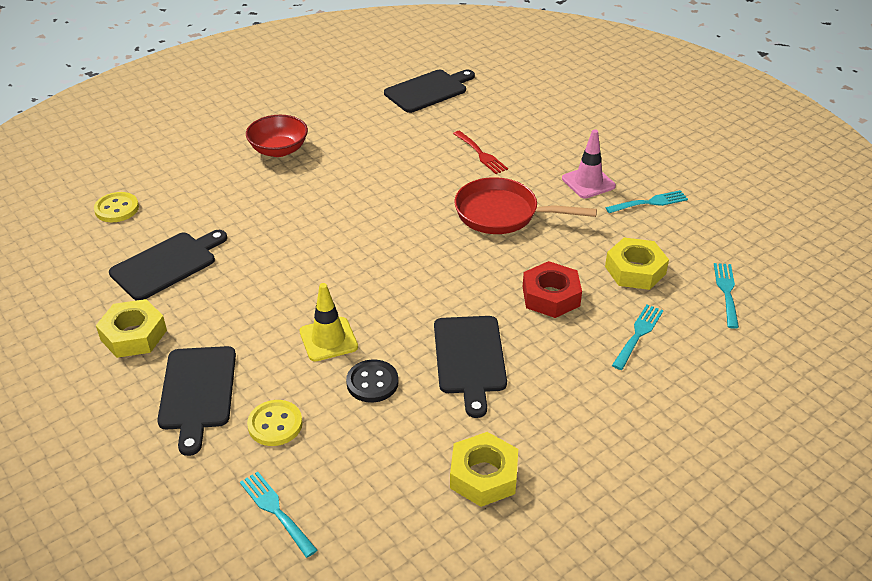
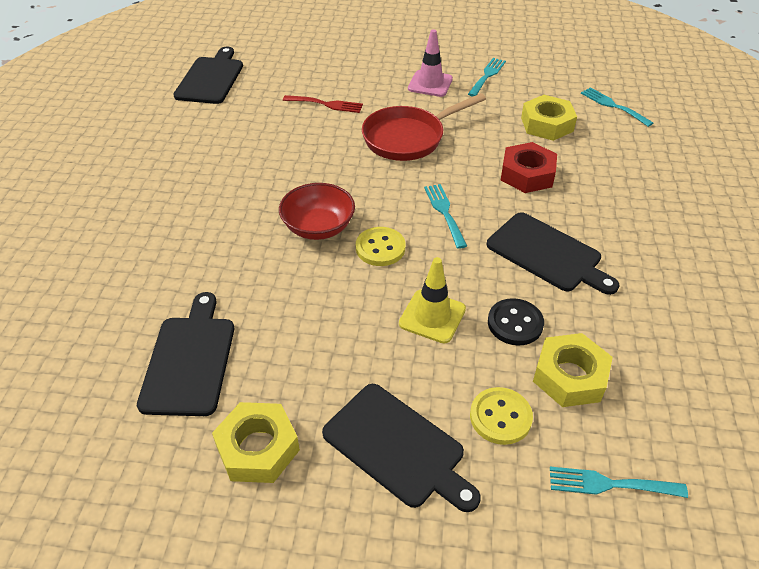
camera: 45 degrees left, 5 degrees up
yellow button [94,192,139,222] -> yellow button moved to [356,227,405,266]
red bowl [246,115,308,157] -> red bowl moved to [279,183,355,240]
yellow nut [450,432,518,507] -> yellow nut moved to [533,333,613,407]
turquoise fork [612,305,664,370] -> turquoise fork moved to [424,184,467,249]

